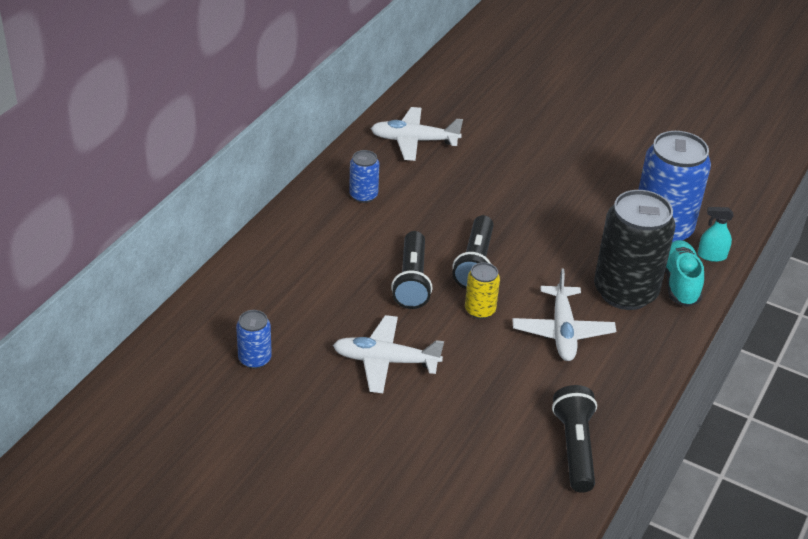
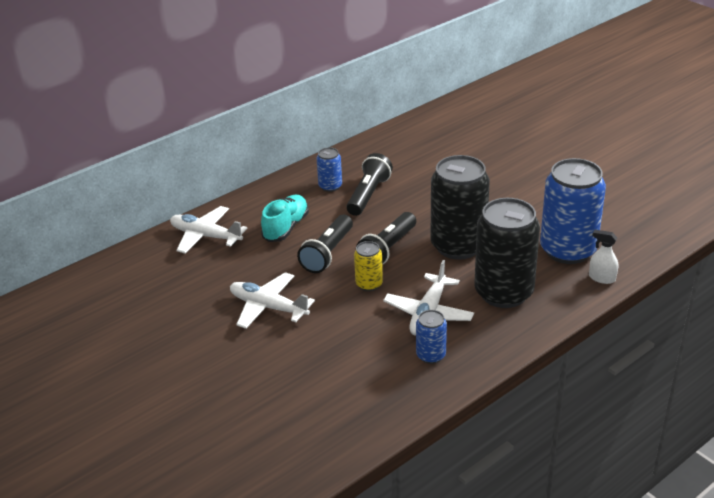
camera: 25 degrees right, 5 degrees down
blue can [236,310,272,369] -> blue can moved to [416,310,447,364]
white plane [371,107,463,161] -> white plane moved to [170,206,248,254]
black flashlight [552,385,597,493] -> black flashlight moved to [347,153,393,216]
turquoise shoe [665,240,704,307] -> turquoise shoe moved to [261,195,309,242]
turquoise spray bottle [698,207,734,262] -> white spray bottle [589,230,618,284]
none -> black can [431,155,490,260]

